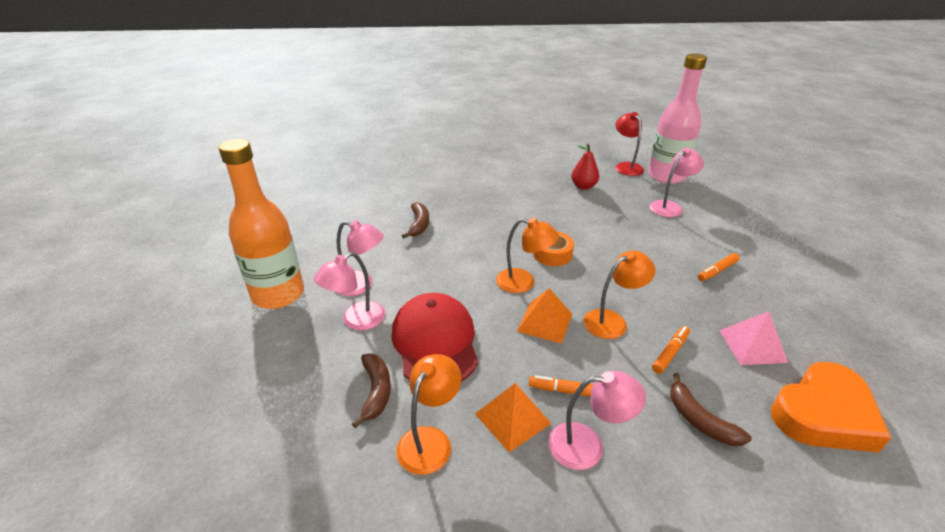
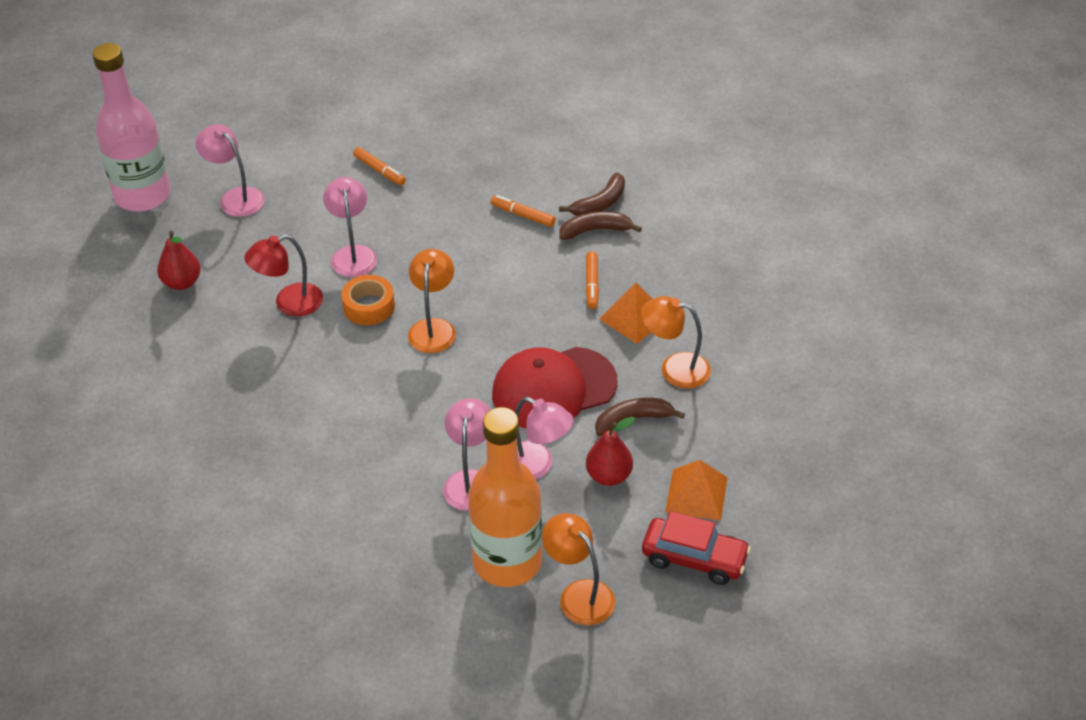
camera: 100 degrees left, 10 degrees up
brown banana [402,202,429,238] -> brown banana moved to [559,211,642,240]
orange pyramid [517,288,572,344] -> orange pyramid moved to [665,460,728,521]
pink lamp [548,371,646,470] -> pink lamp moved to [323,177,377,277]
orange lamp [583,251,655,339] -> orange lamp moved to [542,513,615,625]
red lamp [615,112,644,176] -> red lamp moved to [244,235,323,316]
pink pyramid [719,311,788,365] -> none
orange heart [771,362,891,452] -> none
none -> red pear [586,417,635,486]
none -> red car [642,511,751,585]

